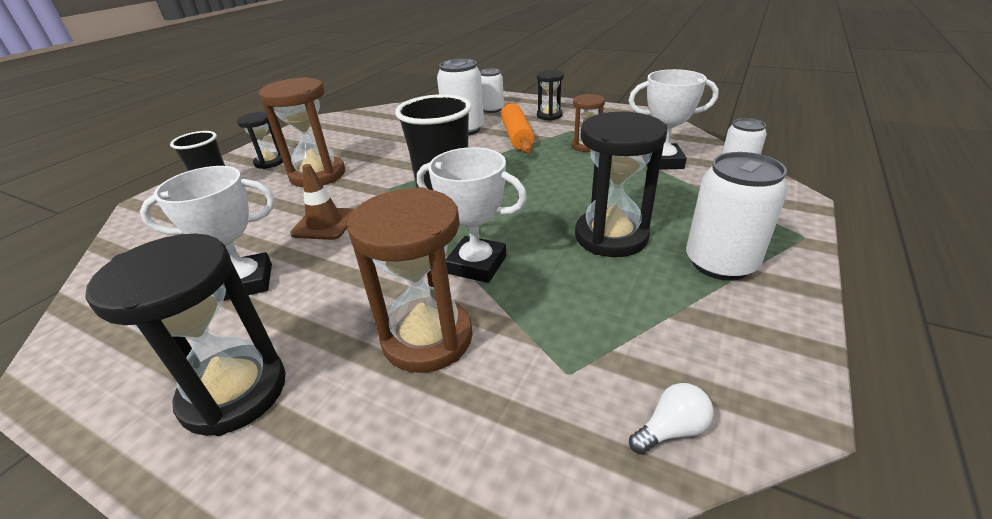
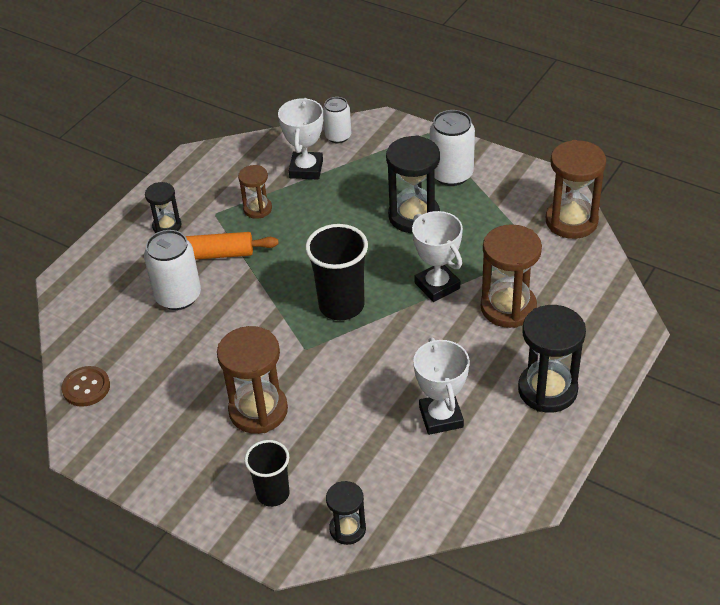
camera: 85 degrees left, 10 degrees up
black hourglass [237,112,283,169] -> black hourglass moved to [326,481,366,545]
brown traffic cone [290,164,355,240] -> none
white trophy [417,147,527,283] -> white trophy turned 60 degrees counterclockwise [412,211,463,302]
white can [480,69,504,113] -> none
white light bulb [629,383,714,455] -> brown hourglass [546,140,606,239]
none -> brown button [62,366,110,407]

